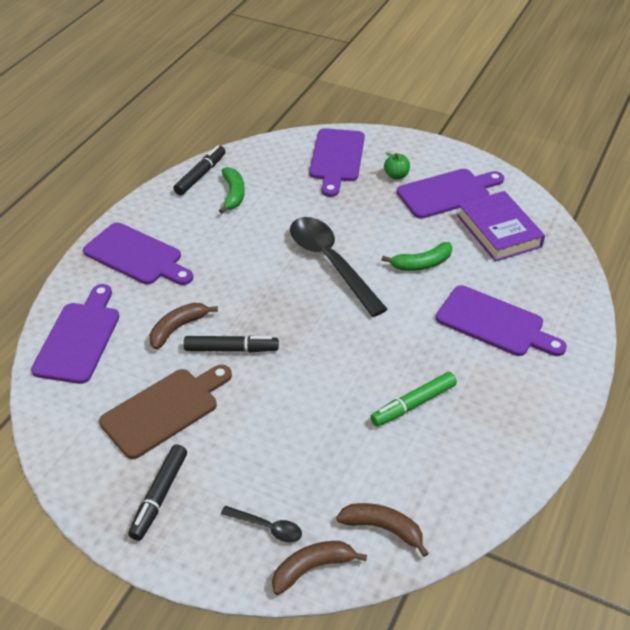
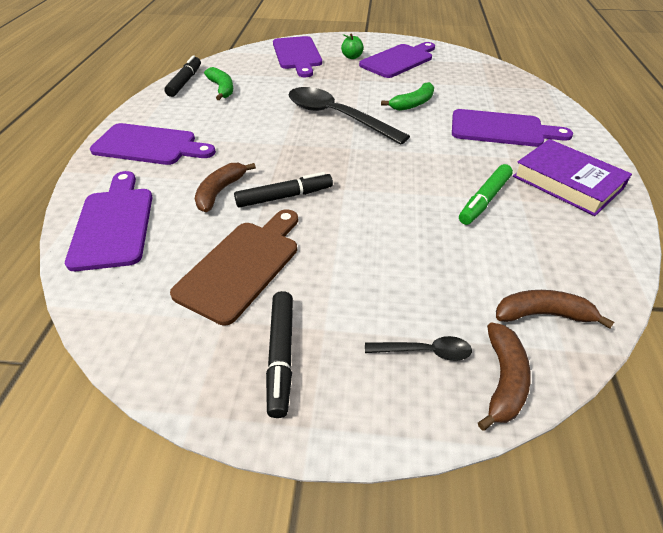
camera: 20 degrees left, 0 degrees up
brown banana [272,541,367,595] -> brown banana turned 150 degrees clockwise [478,322,531,431]
purple book [457,191,545,262] -> purple book moved to [513,139,632,216]

